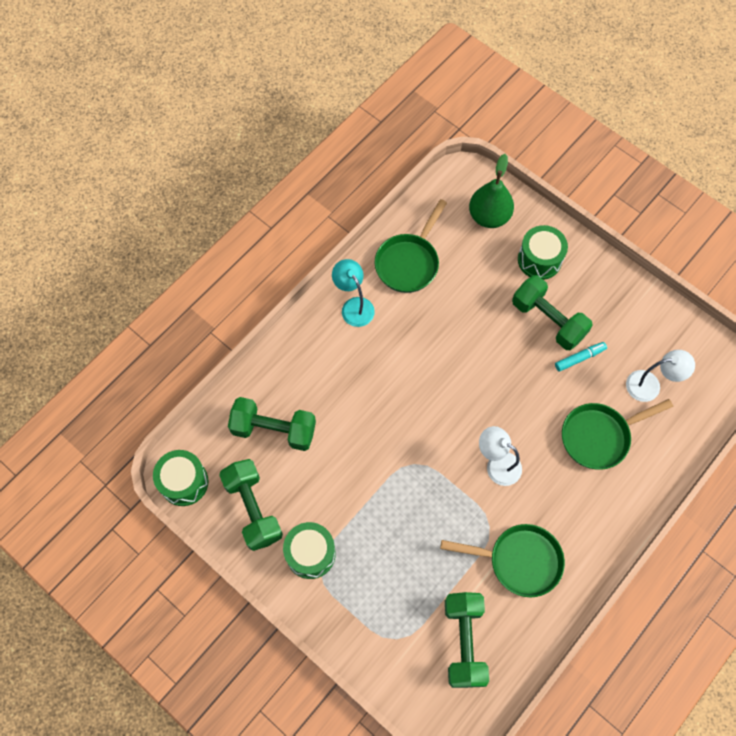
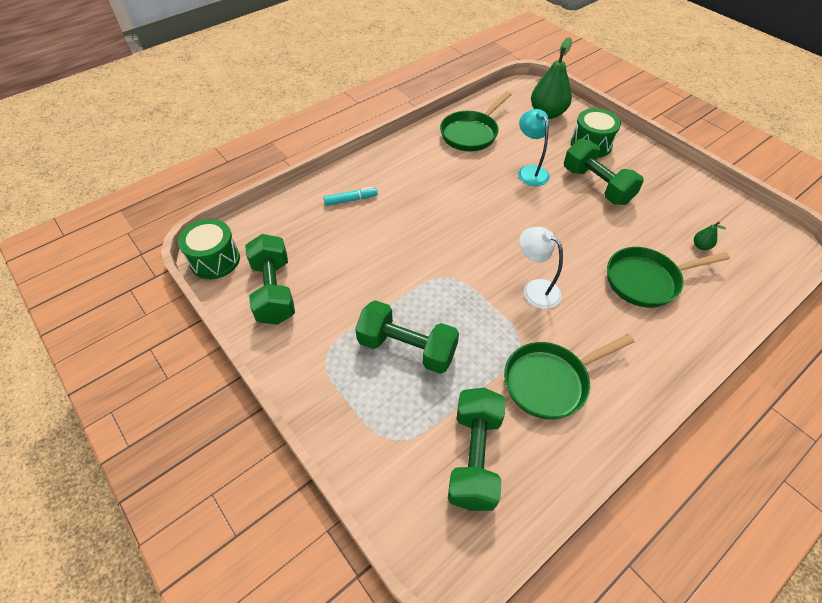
camera: 10 degrees right, 15 degrees down
green dumbbell [228,397,316,451] -> green dumbbell moved to [355,300,459,374]
green drum [283,522,336,579] -> none
turquoise lamp [332,259,375,327] -> turquoise lamp moved to [518,109,550,186]
green pan [440,524,565,597] -> green pan turned 135 degrees clockwise [504,334,635,419]
turquoise marker [555,342,607,372] -> turquoise marker moved to [324,187,378,206]
white lamp [626,350,695,402] -> green pear [694,222,726,250]

